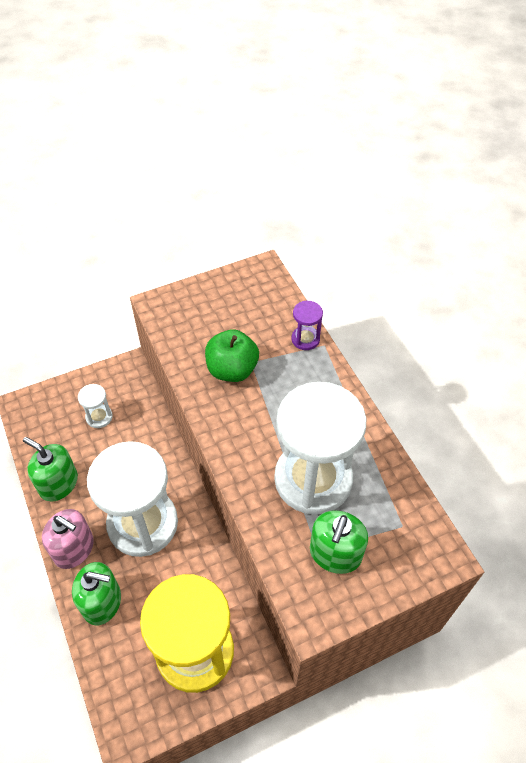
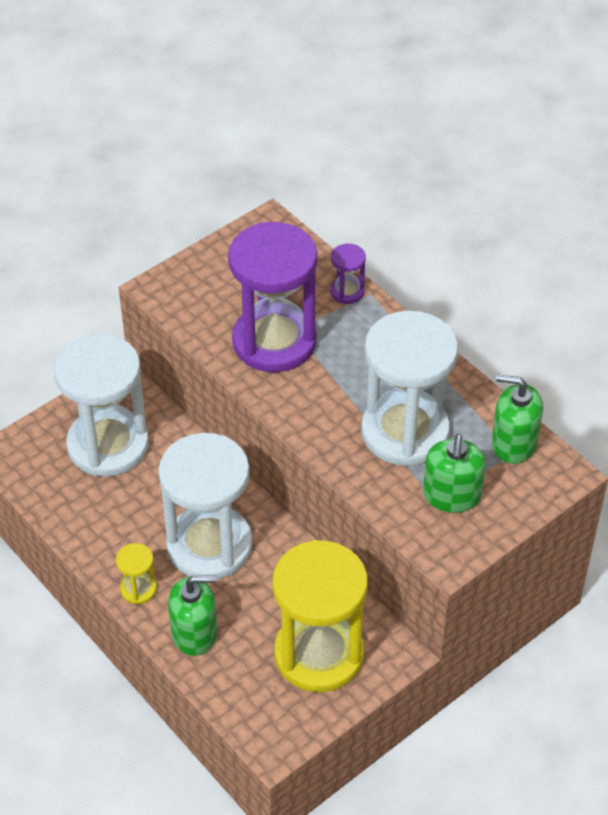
camera: 15 degrees left, 5 degrees down
green soap dispenser [23,437,78,502] -> green soap dispenser moved to [491,374,543,464]
pink soap dispenser [42,509,94,569] -> yellow hourglass [116,543,157,604]
white hourglass [78,384,113,428] -> white hourglass [54,333,149,477], size x2.39
green apple [205,329,259,382] -> purple hourglass [228,222,317,372]

